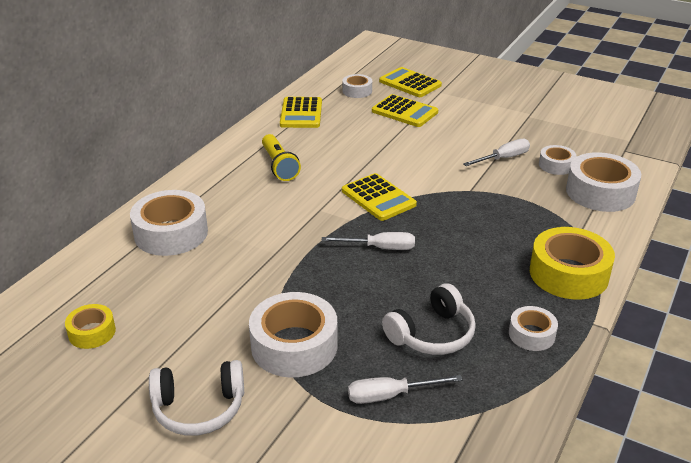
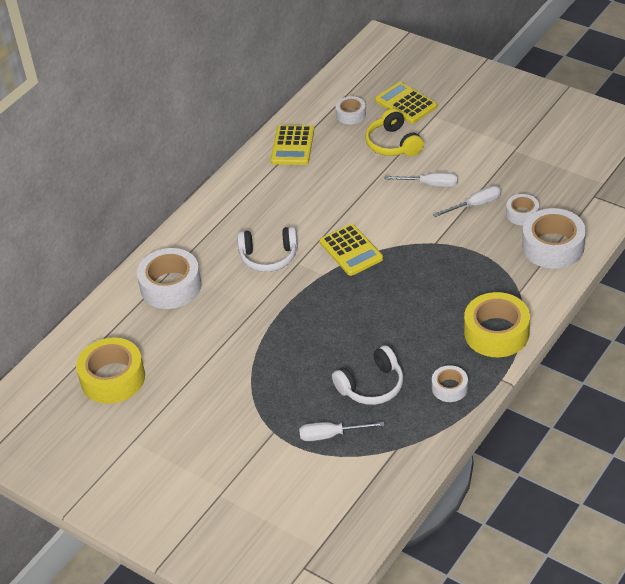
camera: 10 degrees right, 10 degrees up
yellow tape [65,304,116,349] -> yellow tape [76,337,145,404], size x1.85
white headphones [149,360,244,436] -> white headphones moved to [237,226,298,272]
white tape [249,292,338,377] -> none
yellow flashlight [262,134,301,181] -> none
white screwdriver [321,232,415,250] -> white screwdriver moved to [384,172,458,187]
yellow calculator [372,94,438,127] -> yellow headphones [365,108,424,156]

